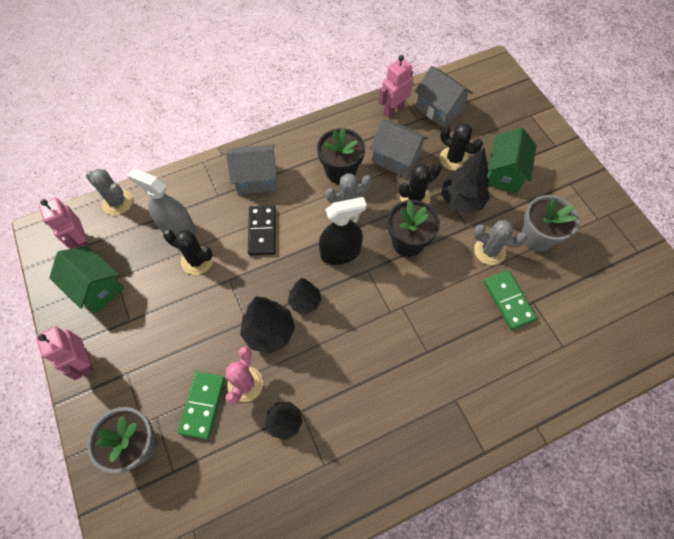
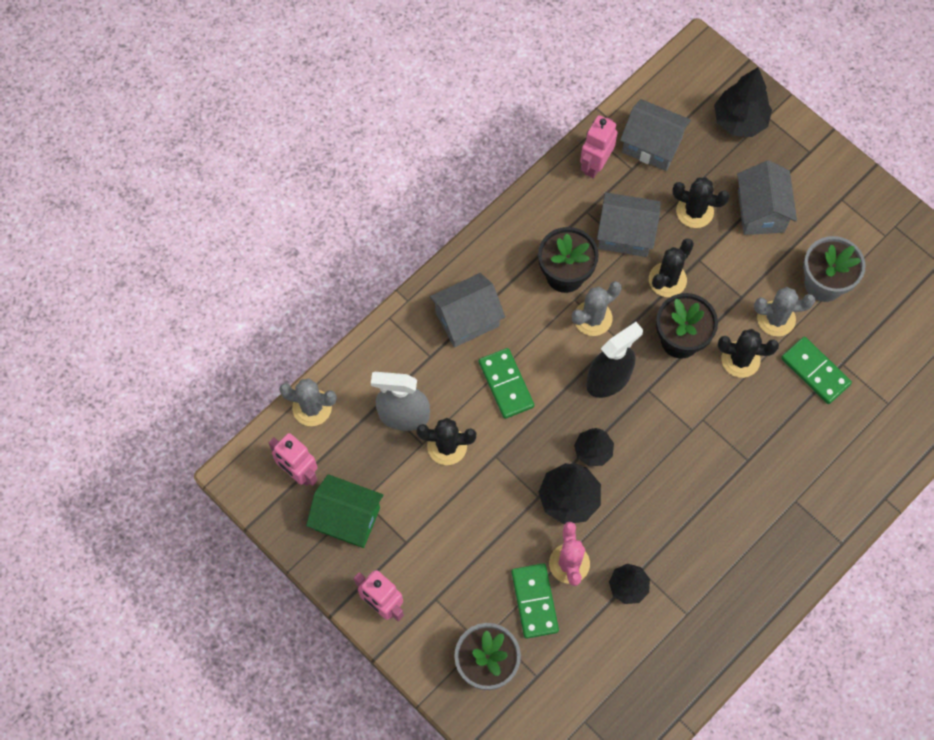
camera: 20 degrees left, 5 degrees up
black domino [248,205,276,255] -> green domino [479,348,534,419]
black tree [441,148,490,214] -> black tree moved to [714,67,772,137]
green house [487,127,537,193] -> grey house [737,161,797,235]
none -> black cactus [718,329,779,378]

